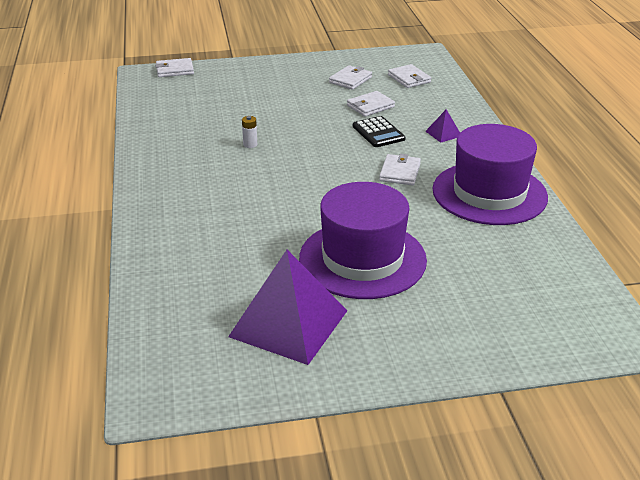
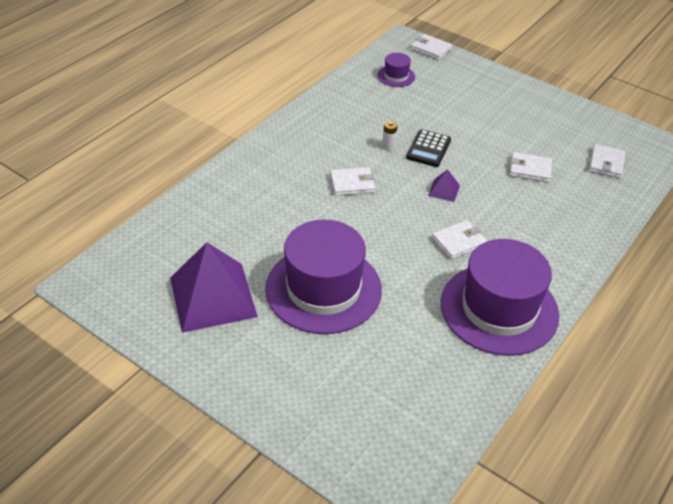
camera: 45 degrees right, 10 degrees up
white wallet [329,65,372,90] -> white wallet moved to [330,167,375,196]
black calculator [353,116,406,147] -> black calculator moved to [406,129,451,167]
purple pyramid [426,109,460,143] -> purple pyramid moved to [428,169,460,202]
none -> purple hat [377,53,415,87]

